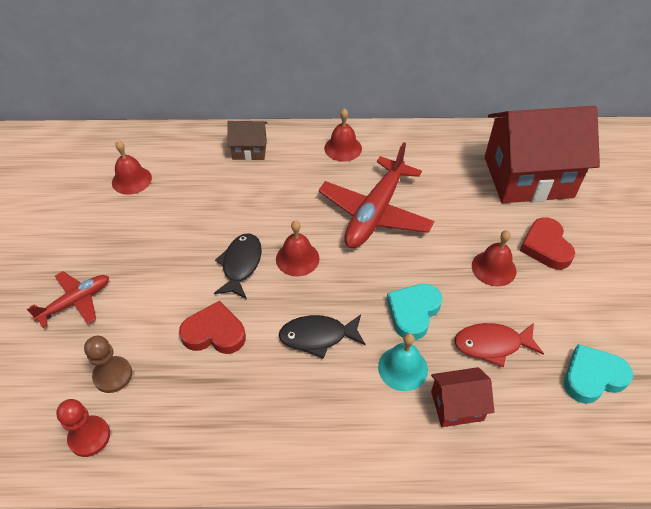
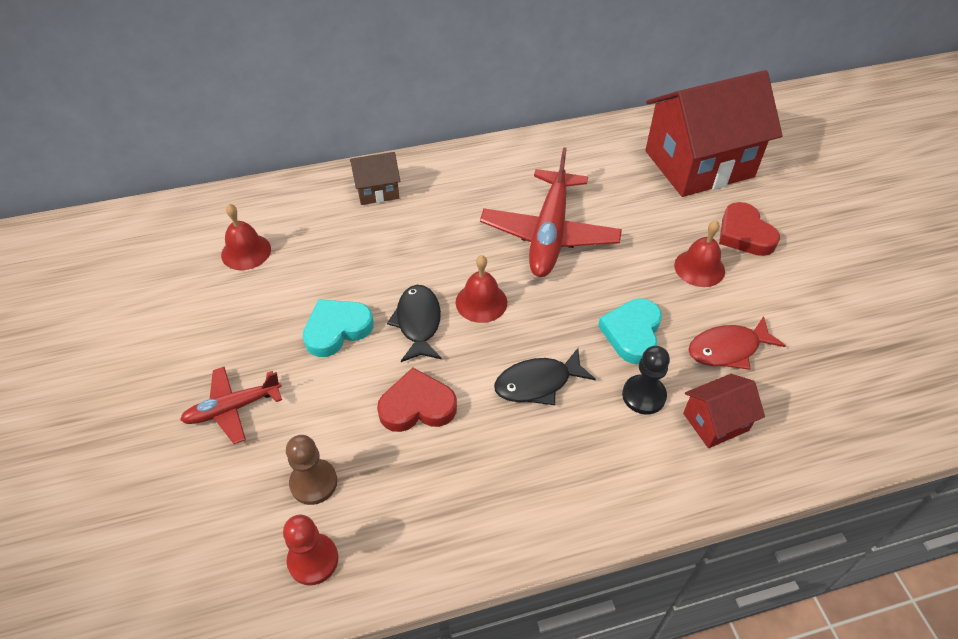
camera: 15 degrees left, 0 degrees up
red plane [27,271,109,327] -> red plane turned 150 degrees counterclockwise [180,367,282,444]
red bell [324,108,362,162] -> none
turquoise bell [378,333,428,391] -> black pawn [622,346,670,414]
turquoise heart [564,344,633,404] -> turquoise heart moved to [303,299,374,357]

